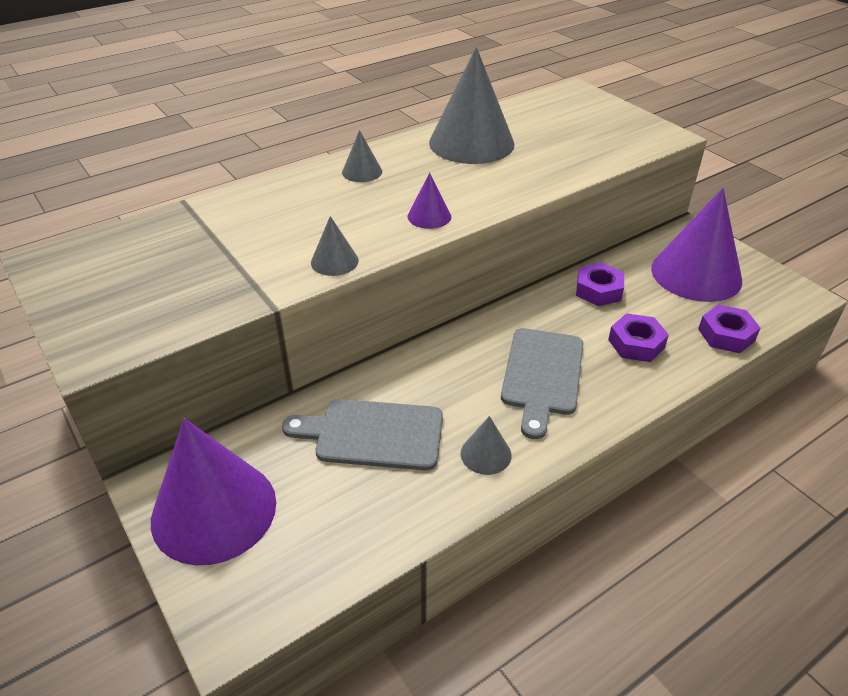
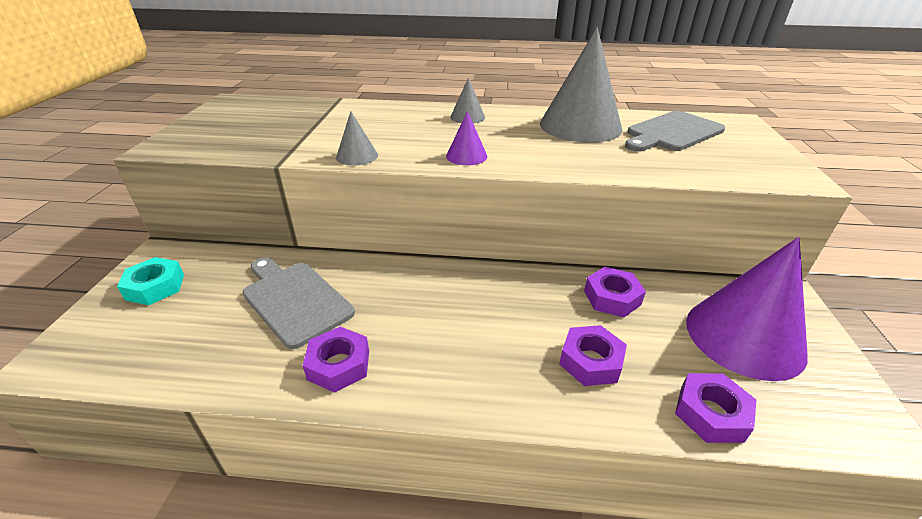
camera: 40 degrees right, 5 degrees down
purple cone [151,418,276,565] -> turquoise nut [117,257,184,305]
grey cone [461,416,512,475] -> purple nut [303,327,369,393]
grey cutting board [501,328,583,439] -> grey cutting board moved to [625,111,725,152]

